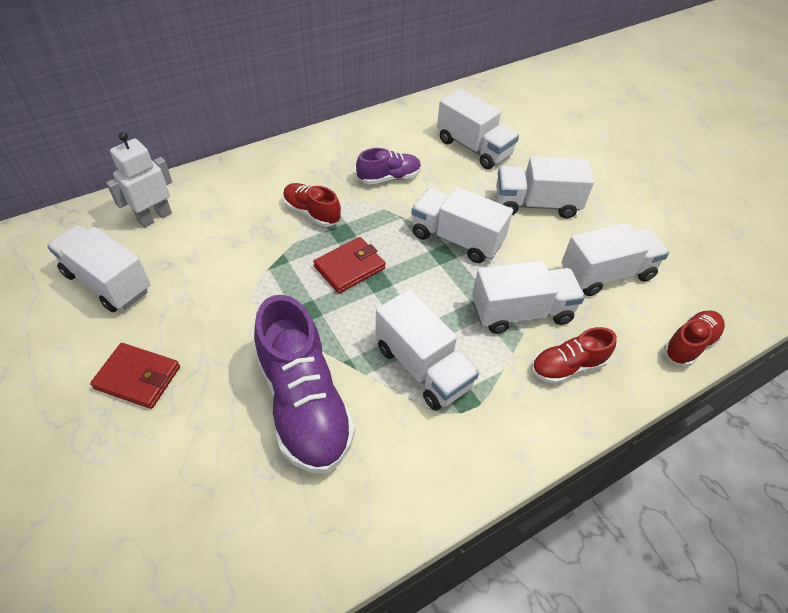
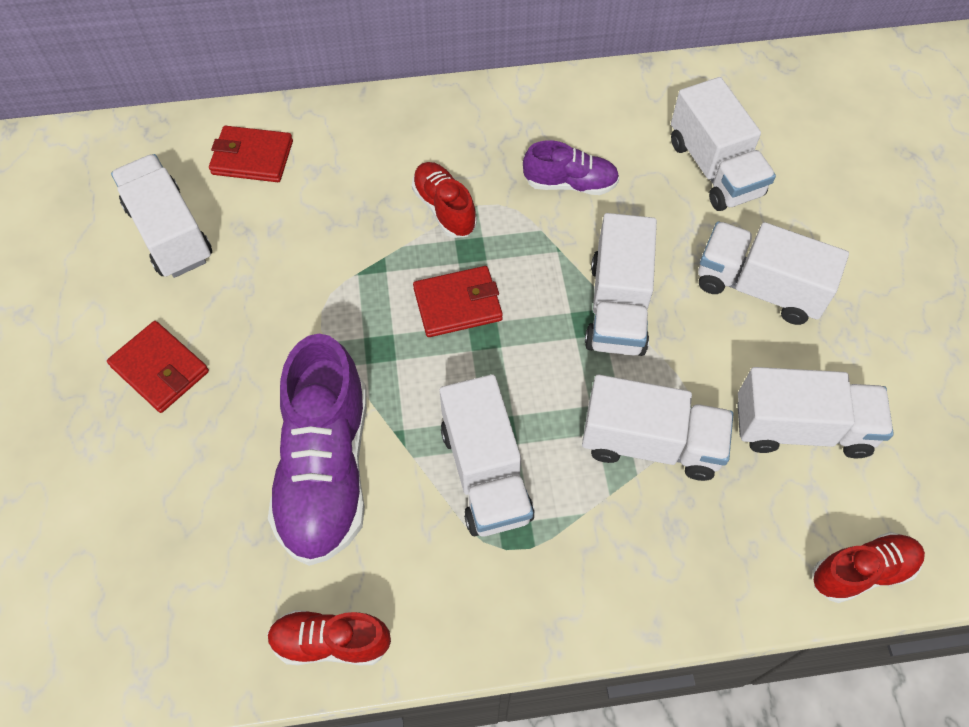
camera: 25 degrees right, 10 degrees up
white robot [106,132,172,228] -> red wallet [209,126,293,182]
white truck [411,187,513,263] -> white truck turned 135 degrees counterclockwise [585,213,657,356]
red shoe [531,327,617,384] -> red shoe moved to [267,610,391,665]

